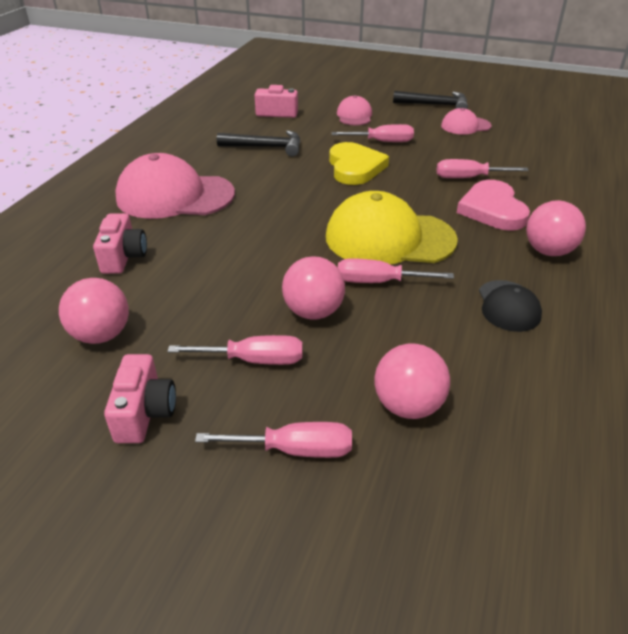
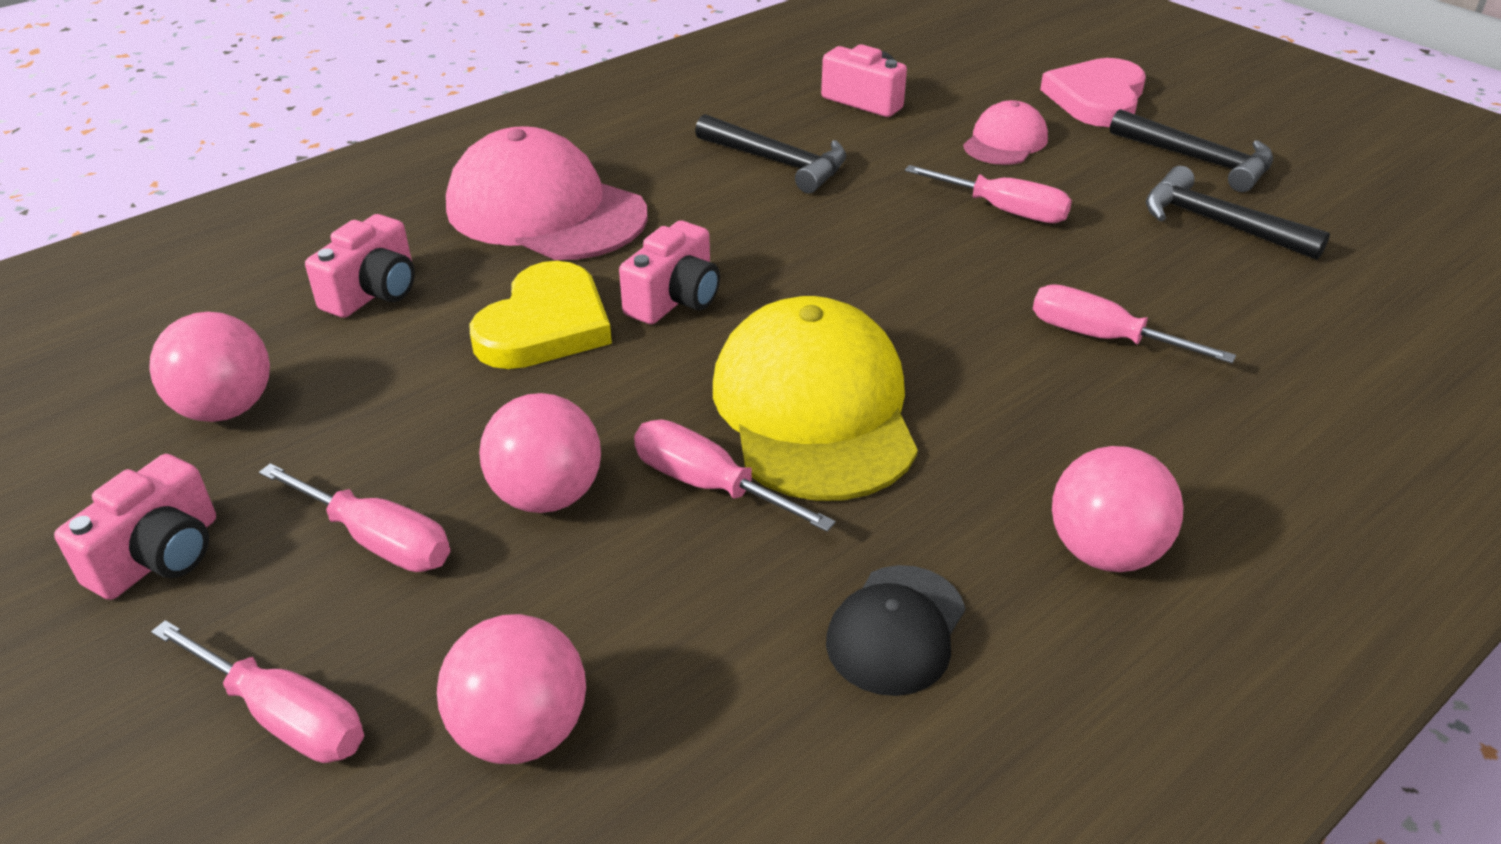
camera: 30 degrees right, 0 degrees up
yellow cap [326,191,458,264] -> yellow cap turned 45 degrees clockwise [713,296,918,501]
yellow heart [329,142,389,185] -> yellow heart moved to [469,261,612,369]
pink cap [441,108,491,135] -> black hammer [1146,166,1330,260]
pink heart [457,180,530,231] -> pink heart moved to [1040,58,1146,127]
none -> pink camera [619,220,720,324]

